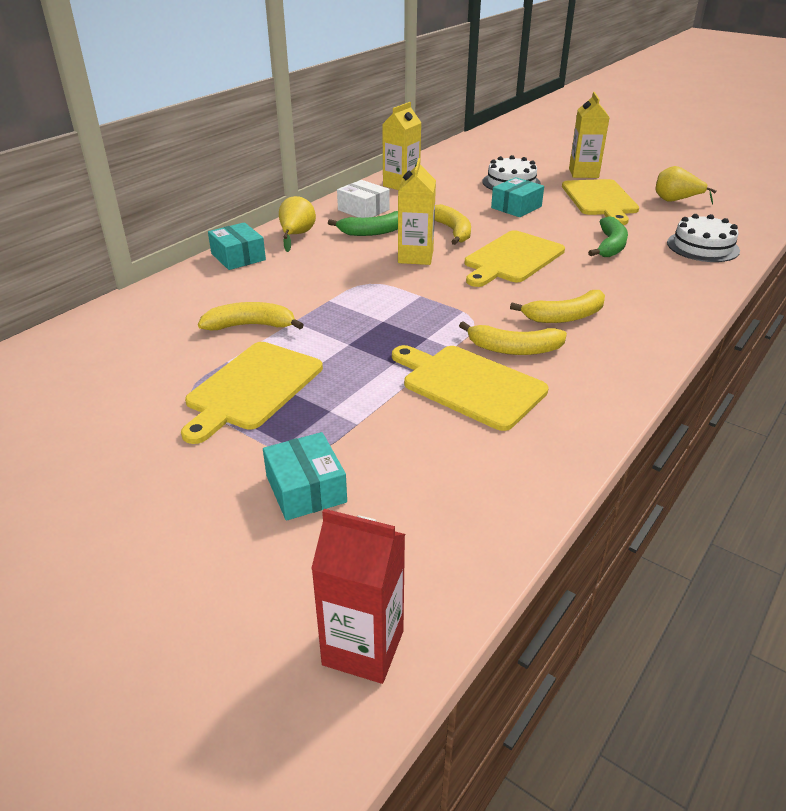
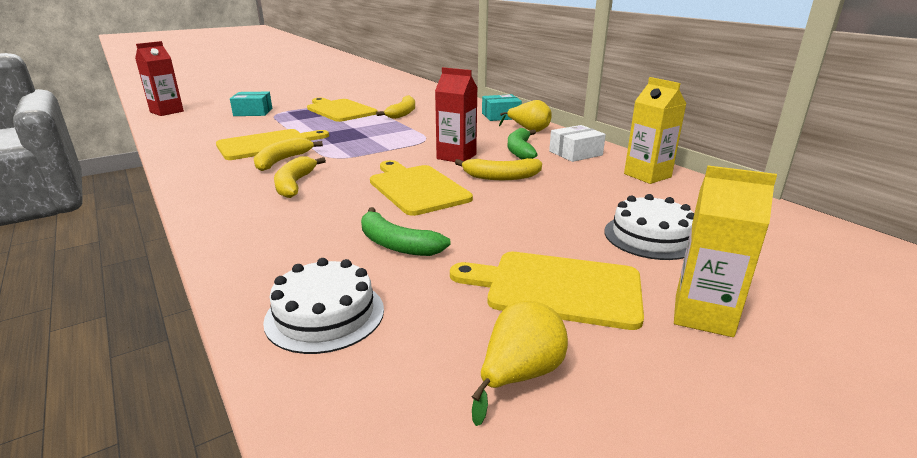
camera: 110 degrees right, 10 degrees down
yellow carton [398,158,436,265] -> red carton [435,67,478,162]
turquoise box [491,177,544,217] -> none

